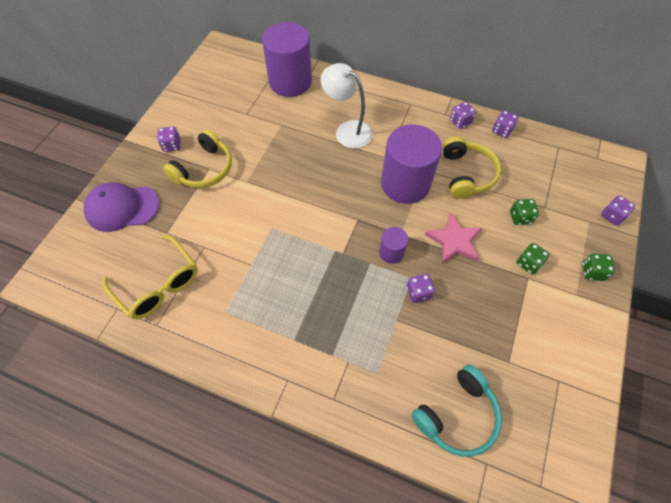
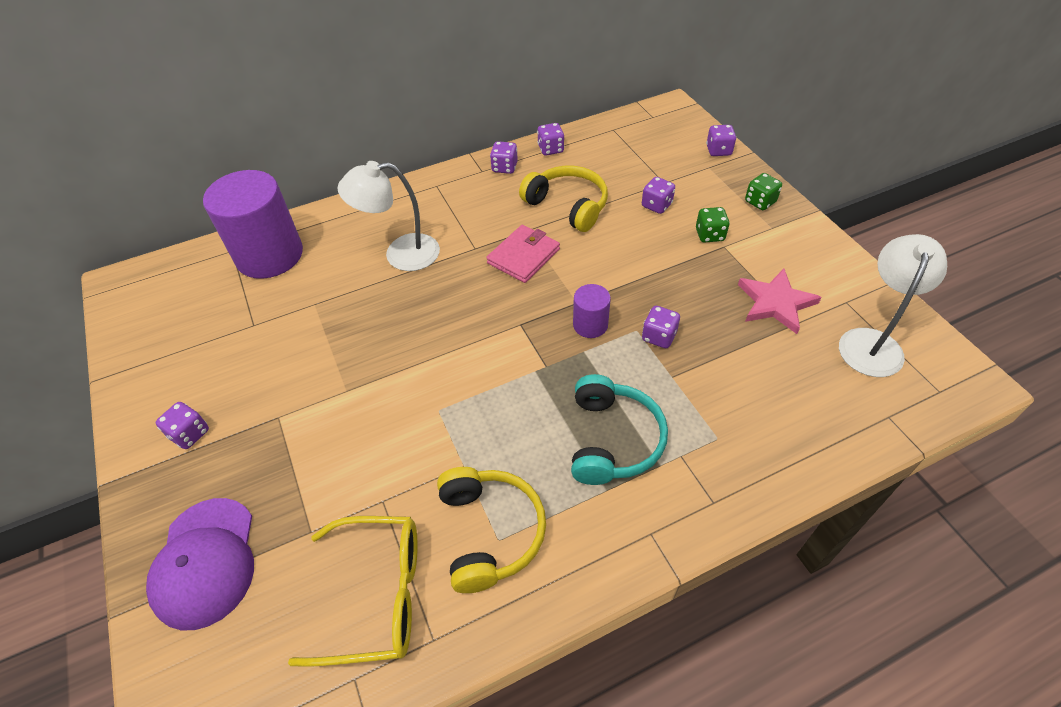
camera: 45 degrees left, 10 degrees down
purple cap [84,182,159,232] -> purple cap turned 45 degrees counterclockwise [146,498,254,630]
yellow headphones [163,129,232,188] -> yellow headphones moved to [437,467,546,593]
purple cylinder [381,125,442,204] -> pink wallet [486,225,560,283]
turquoise headphones [411,365,502,457] -> turquoise headphones moved to [571,374,668,485]
pink star [425,212,483,264] -> pink star moved to [738,269,822,334]
green dice [510,199,539,225] -> purple dice [642,177,675,214]
none -> white lamp [839,234,947,377]

